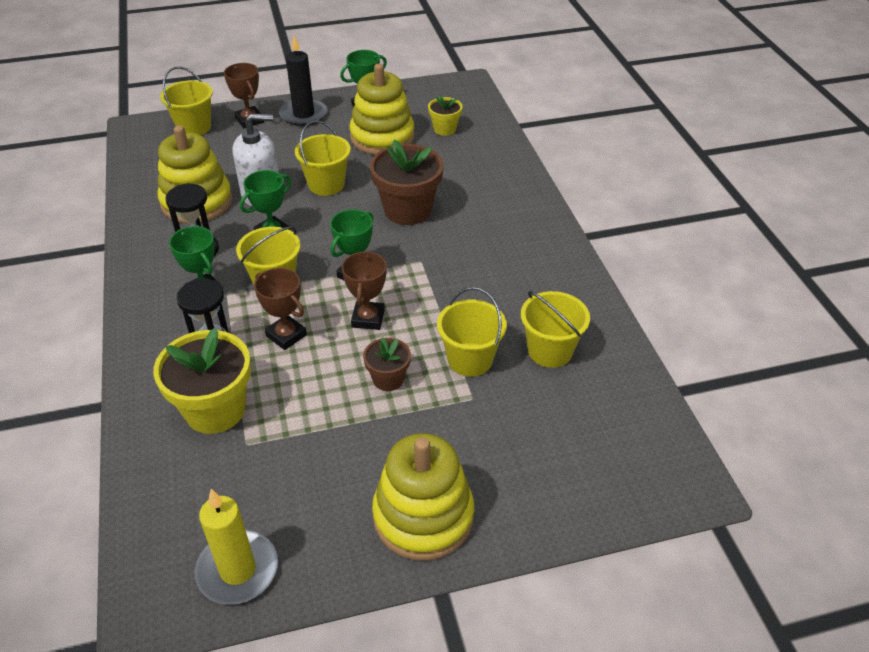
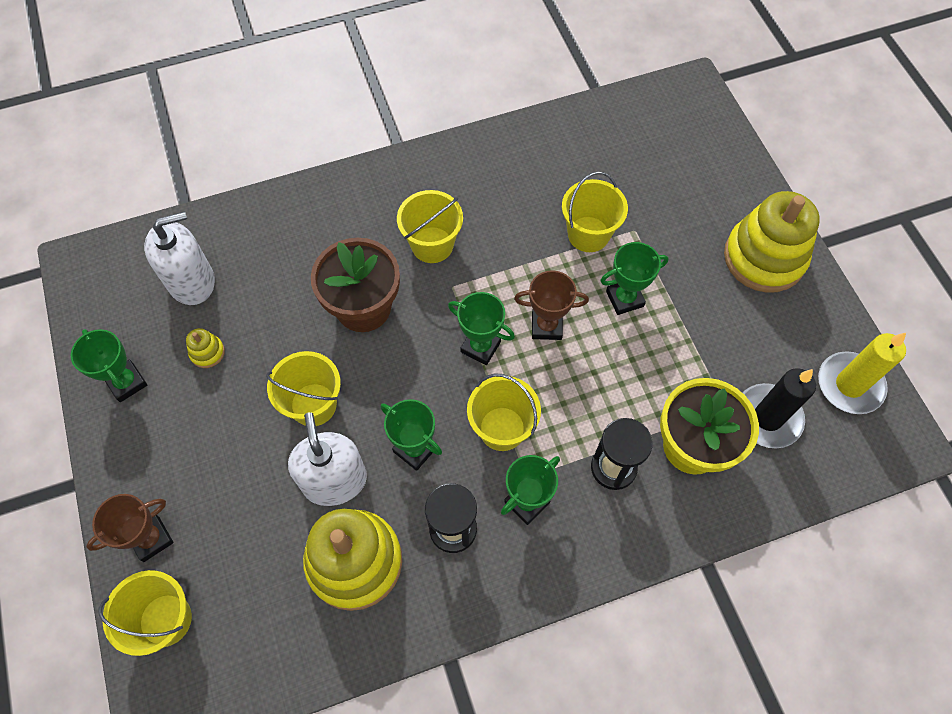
camera: 95 degrees left, 20 degrees up
brown trophy [254,268,307,350] -> none
black candle [279,35,328,126] -> black candle moved to [743,368,816,448]
yellow stacking toy [349,64,415,155] -> yellow stacking toy [186,328,225,368], size x0.40
brown flower pot [363,337,411,391] -> green trophy [600,242,669,315]
yellow flower pot [428,95,462,136] -> white soap dispenser [144,211,215,305]
yellow bucket [521,291,590,368] -> yellow bucket moved to [397,190,463,263]

